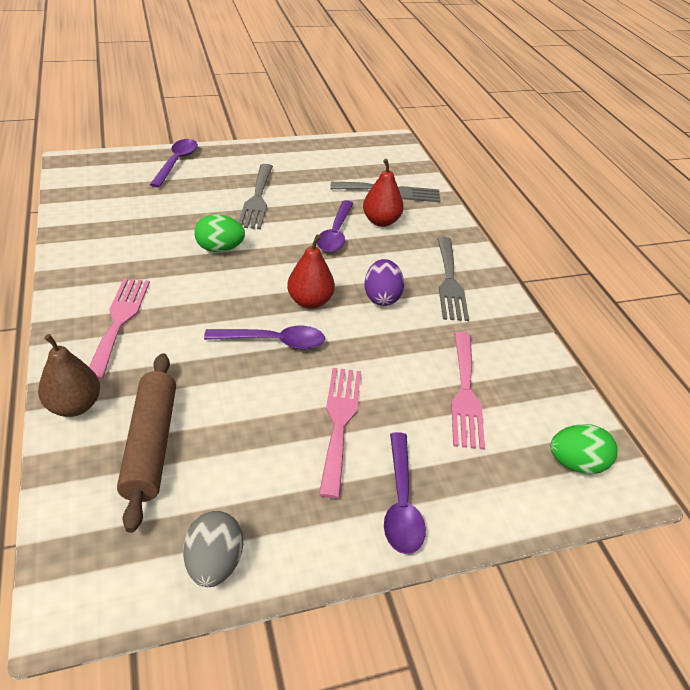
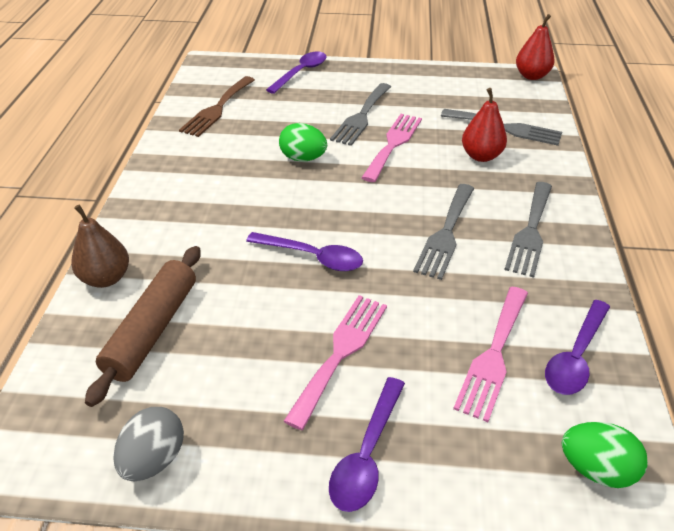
camera: 25 degrees right, 0 degrees up
pink fork [89,279,150,380] -> pink fork moved to [361,114,422,182]
red pear [287,234,335,309] -> red pear moved to [516,14,555,80]
purple spoon [317,200,354,253] -> purple spoon moved to [545,300,610,395]
purple egg [364,259,404,306] -> grey fork [413,184,474,280]
none -> brown fork [179,76,255,137]

